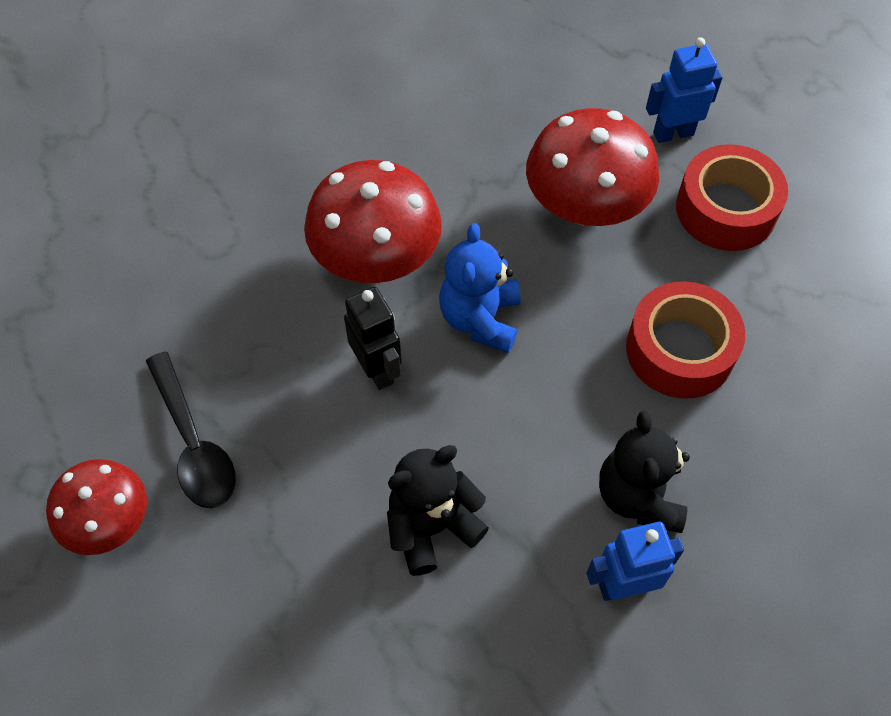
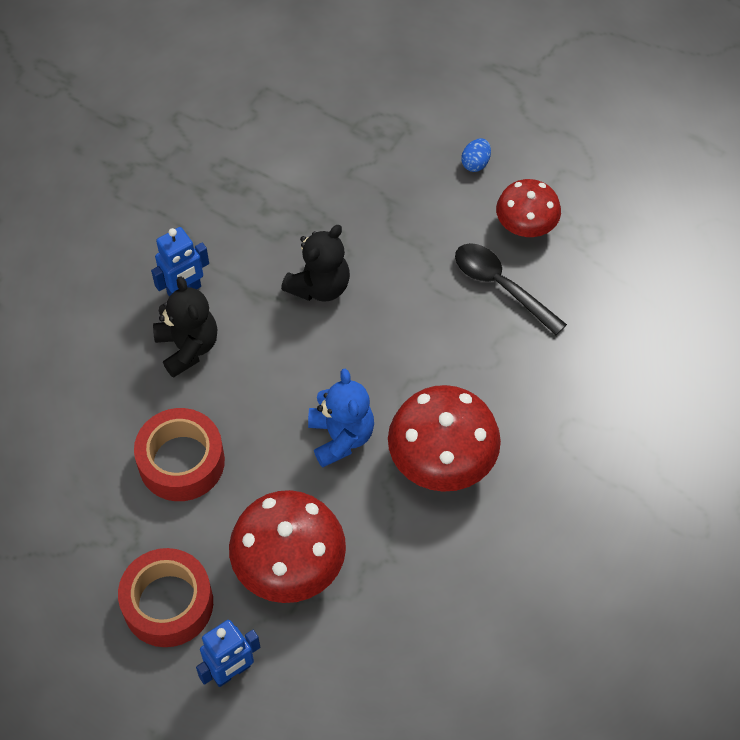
camera: 160 degrees right, 0 degrees up
black robot [344,287,402,390] -> none
none -> blue egg [461,138,491,172]

